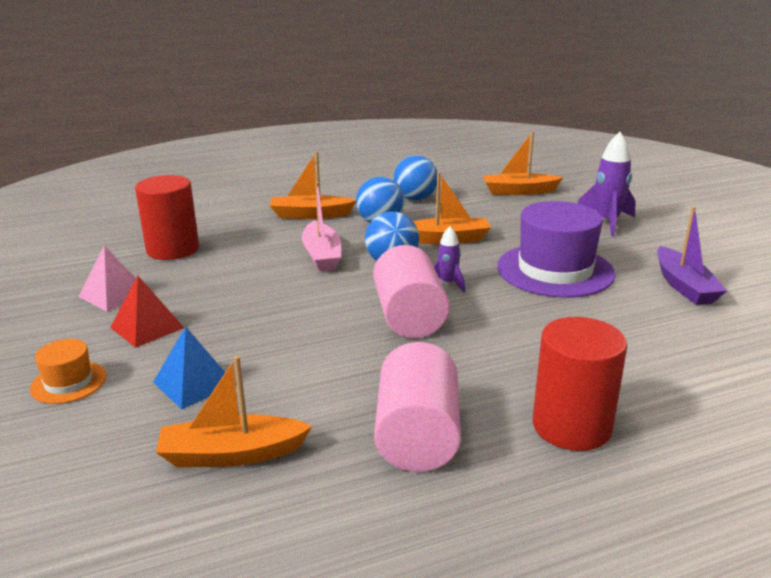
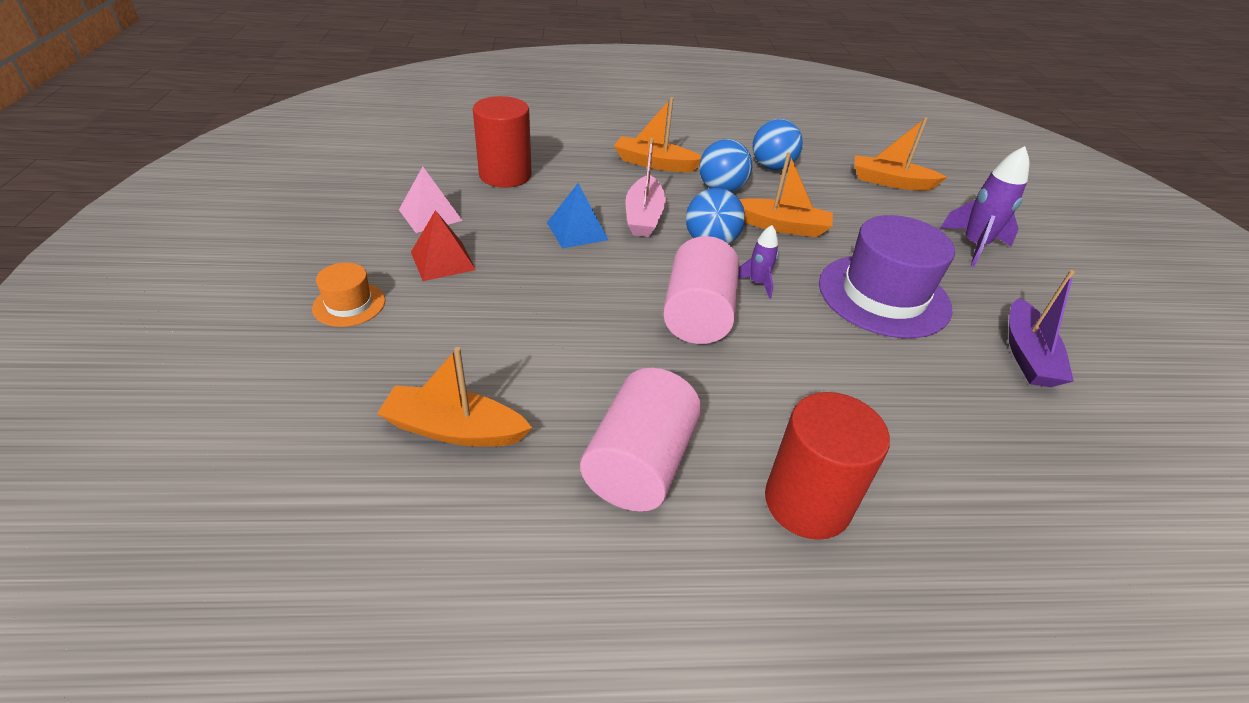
camera: 15 degrees right, 15 degrees up
blue pyramid [153,327,236,409] -> blue pyramid moved to [547,183,608,248]

